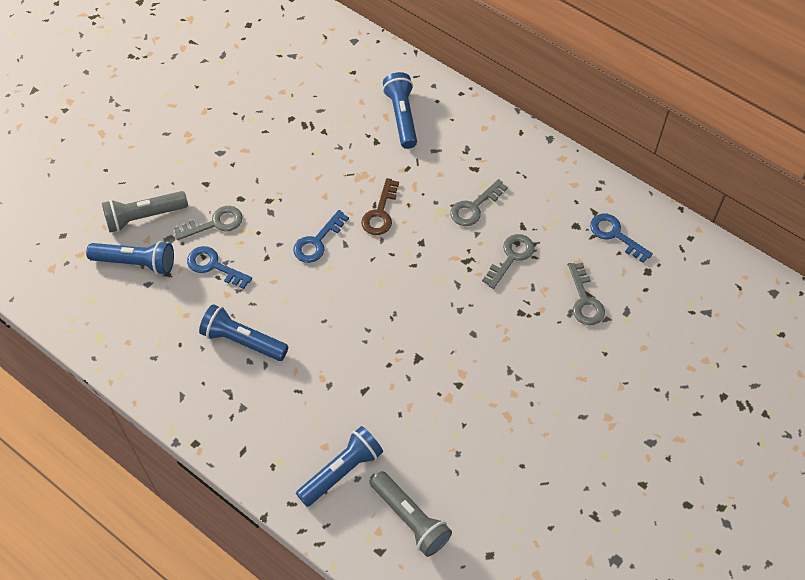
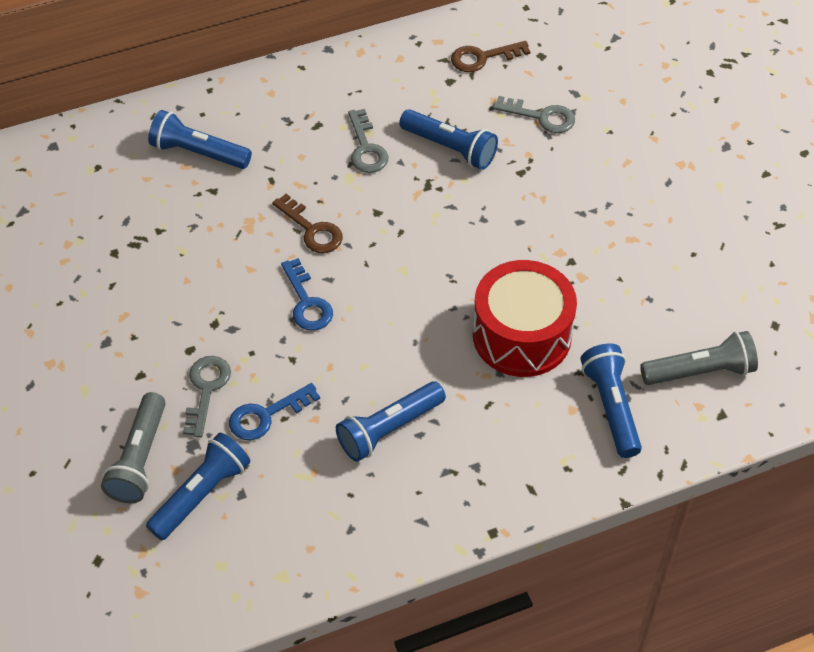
camera: 60 degrees left, 5 degrees down
grey key [482,234,534,289] -> blue flashlight [399,109,498,170]
blue key [590,214,653,263] -> brown key [451,41,530,72]
none -> red drum [473,260,577,377]

